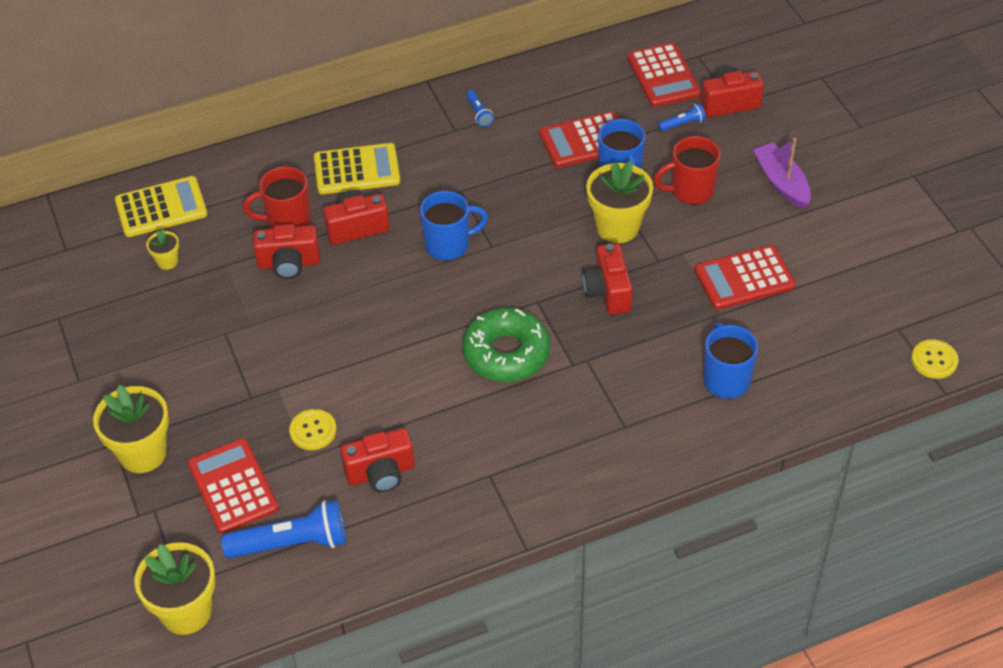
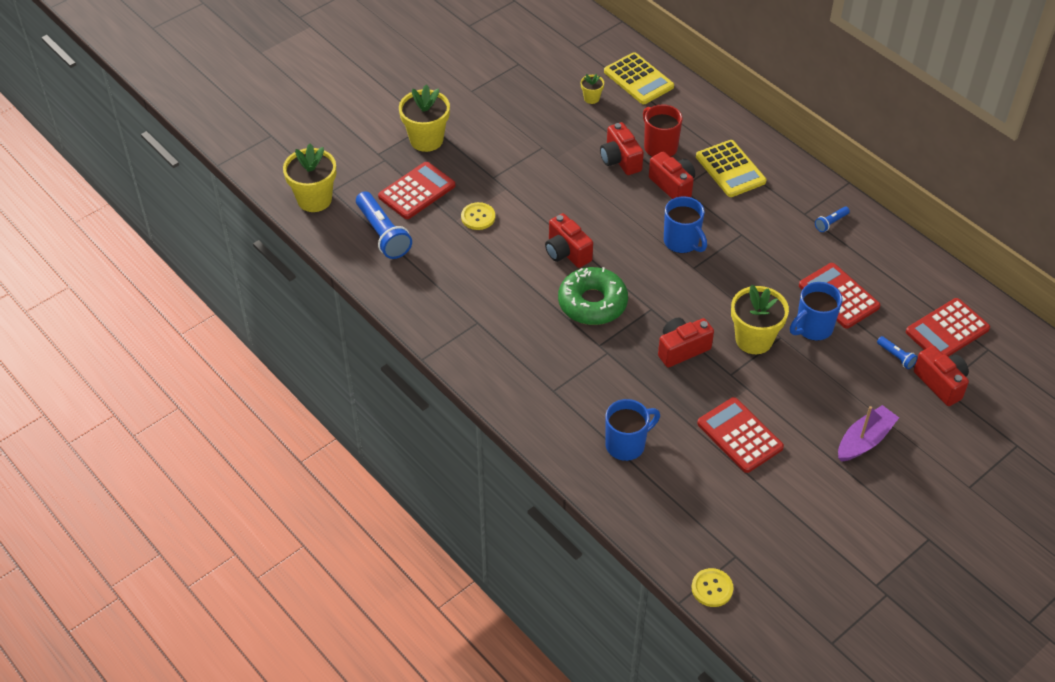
camera: 70 degrees right, 0 degrees up
red camera [340,428,415,492] -> red camera moved to [545,213,593,268]
red mug [654,136,721,205] -> none

